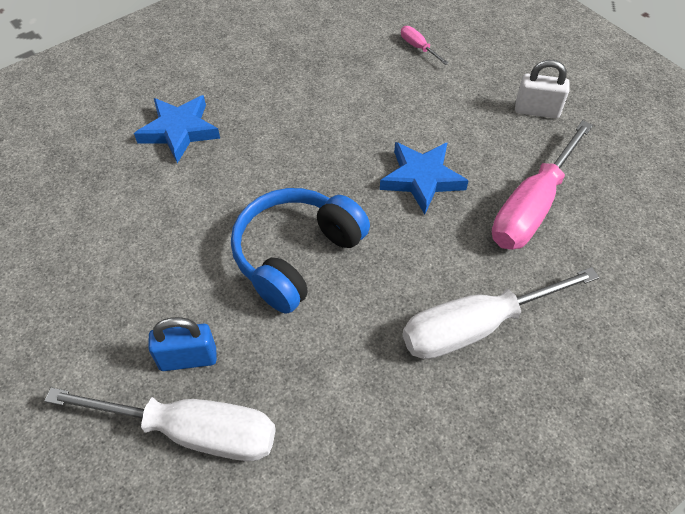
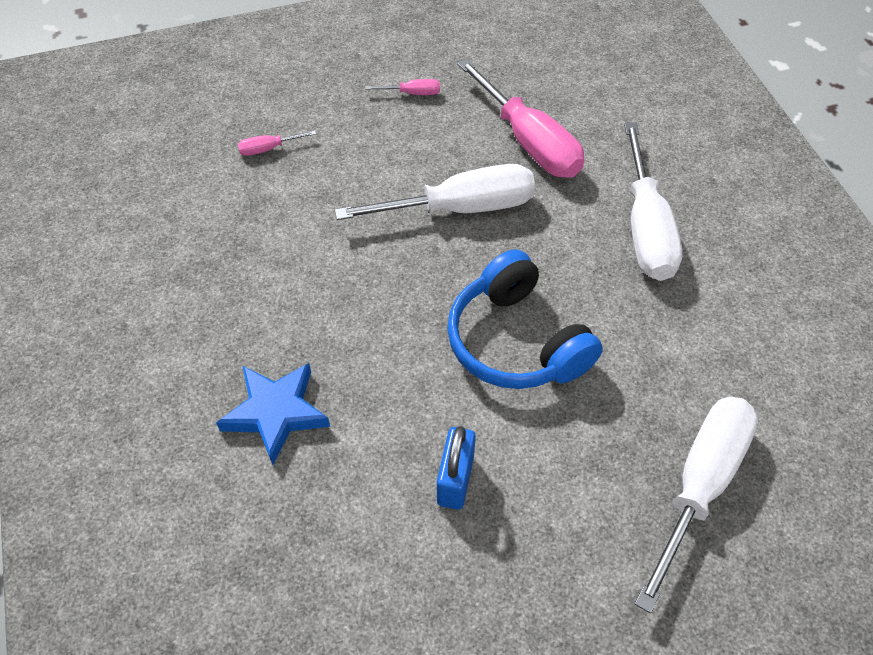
camera: 70 degrees left, 0 degrees up
blue padlock [148,317,217,371] -> blue padlock moved to [437,426,476,510]
blue star [380,142,469,214] -> white screwdriver [335,164,535,220]
white padlock [515,60,570,118] -> pink screwdriver [365,79,440,95]

